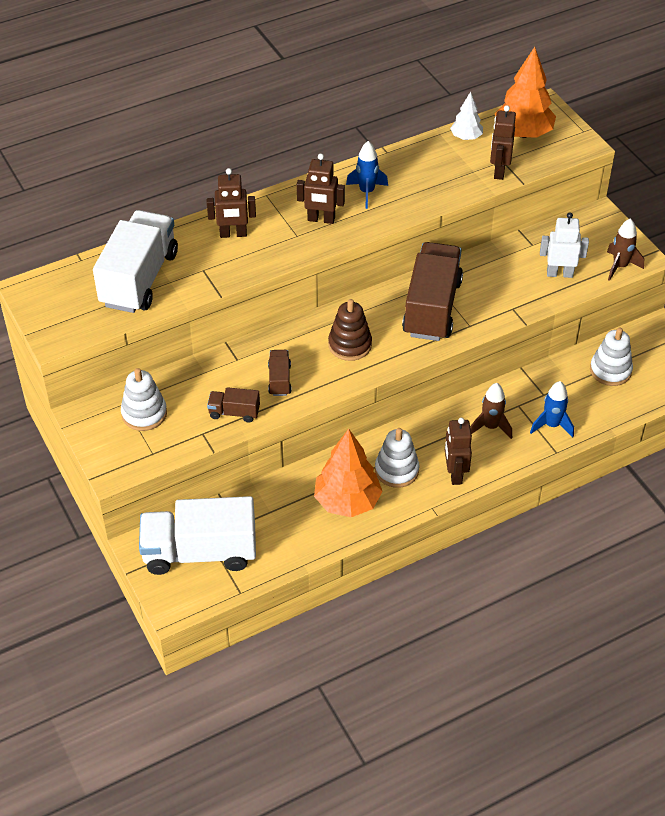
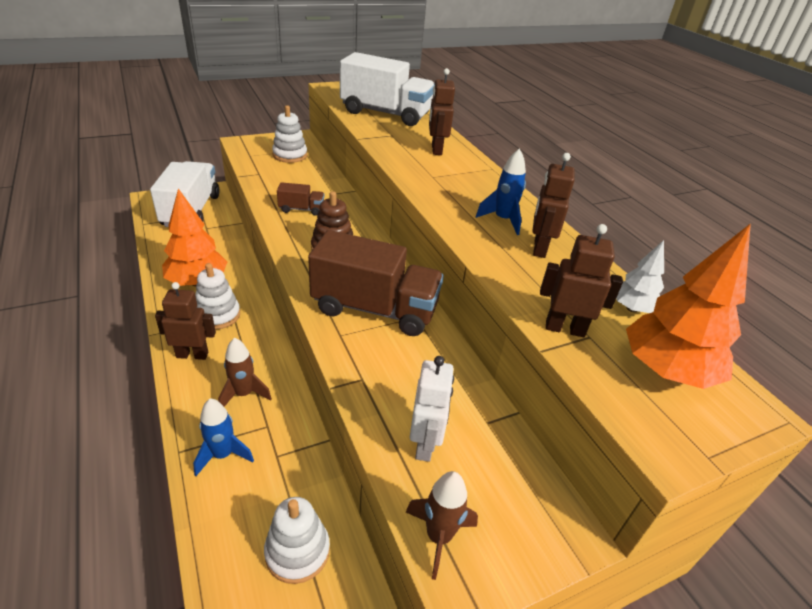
camera: 90 degrees right, 10 degrees down
brown truck [207,387,260,423] -> none
brown robot [297,154,345,224] -> brown robot moved to [532,153,575,258]

